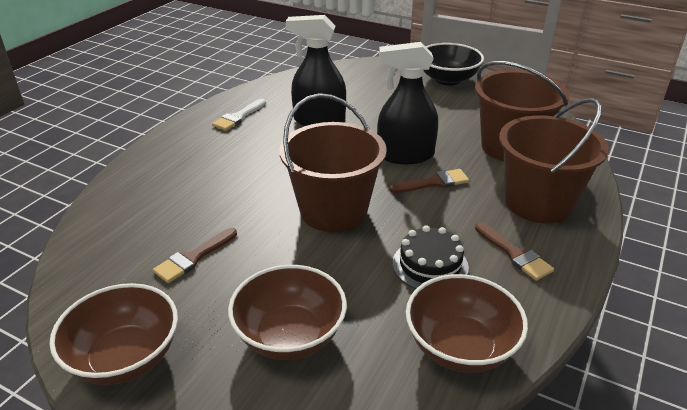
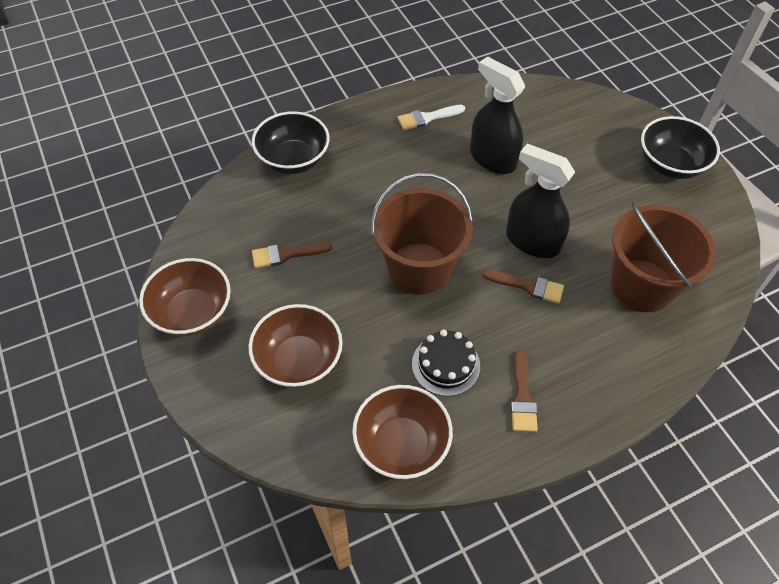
camera: 35 degrees right, 20 degrees up
brown bucket [499,98,609,223] -> none
none -> black bowl [252,111,330,174]

